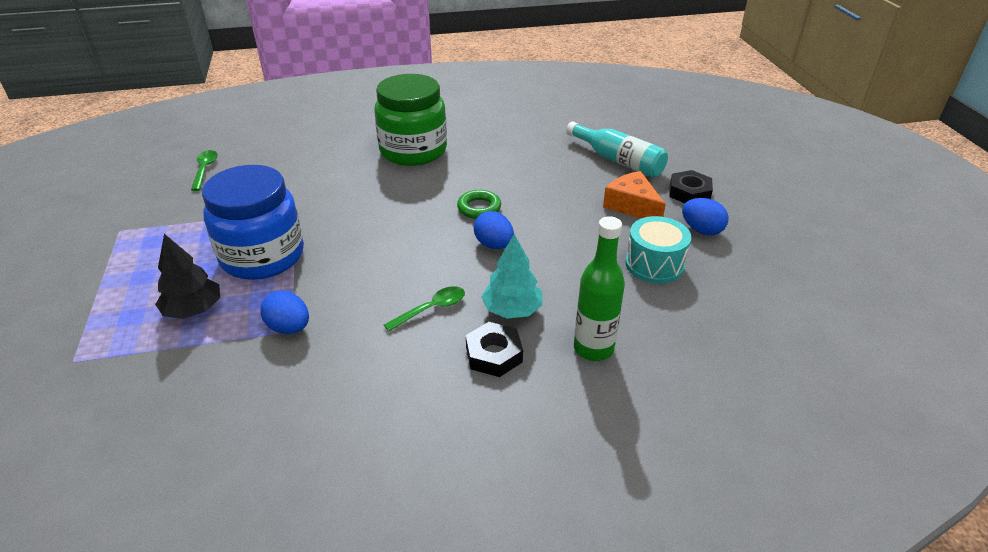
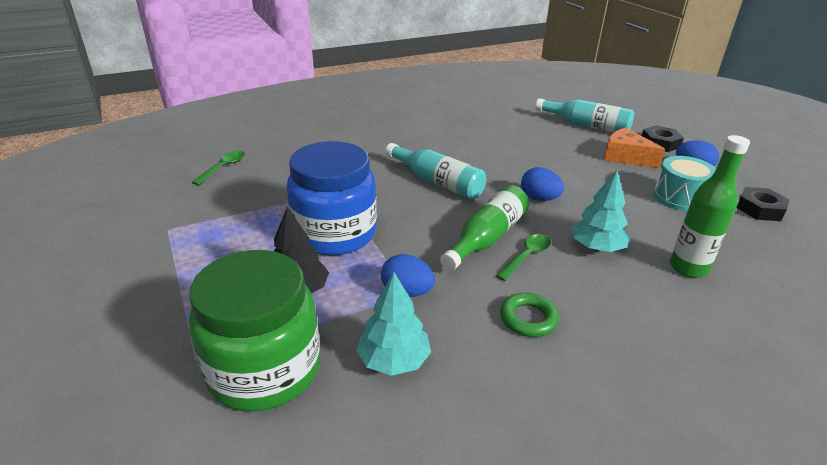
camera: 15 degrees left, 5 degrees down
green spoon [191,150,218,191] -> green spoon turned 45 degrees clockwise [192,150,245,185]
green jar [374,74,447,166] -> green jar moved to [189,250,320,412]
green ring [457,190,501,219] -> green ring moved to [500,293,559,337]
black nut [466,322,523,377] -> black nut moved to [736,187,790,221]
none -> turquoise tree [356,272,431,376]
none -> turquoise bottle [385,143,486,199]
none -> green bottle [440,185,529,271]

